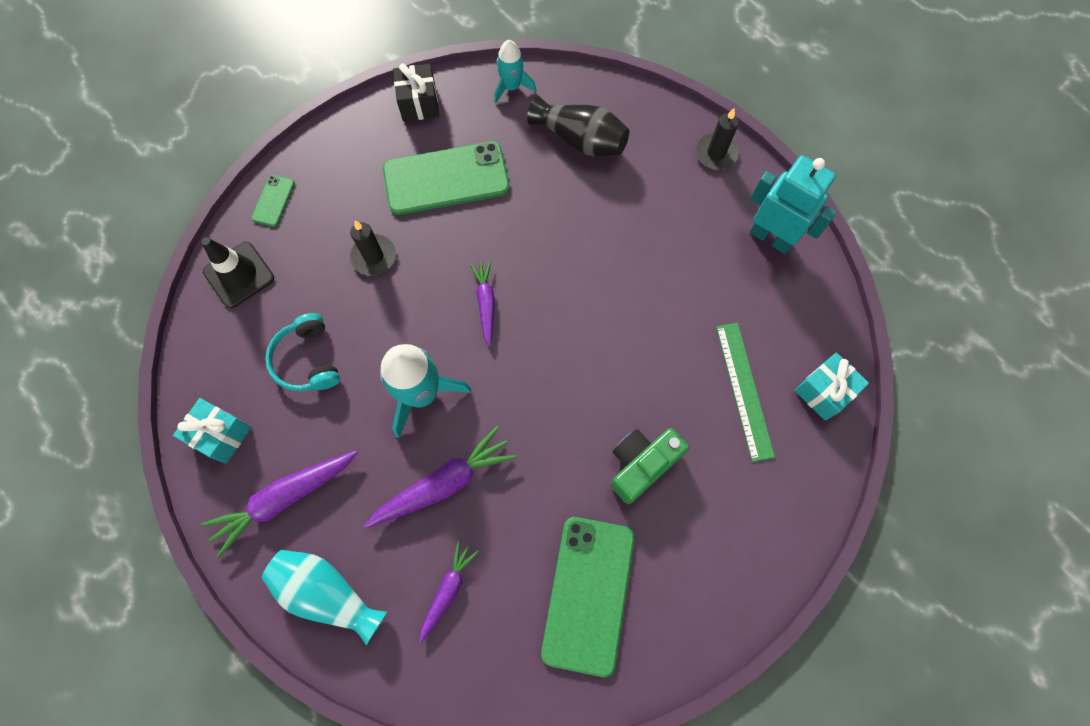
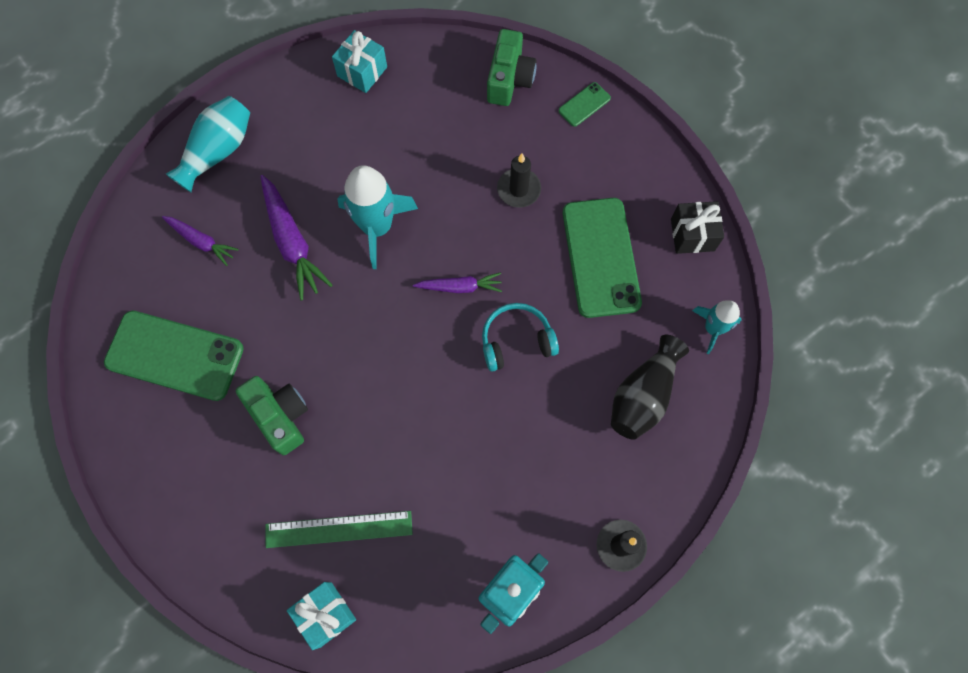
camera: 95 degrees right, 0 degrees up
black traffic cone [201,237,274,308] -> green camera [487,29,537,106]
purple carrot [201,451,358,558] -> none
green phone [251,175,295,227] -> green phone turned 60 degrees counterclockwise [559,82,611,127]
turquoise headphones [265,313,340,391] -> turquoise headphones moved to [482,303,559,372]

